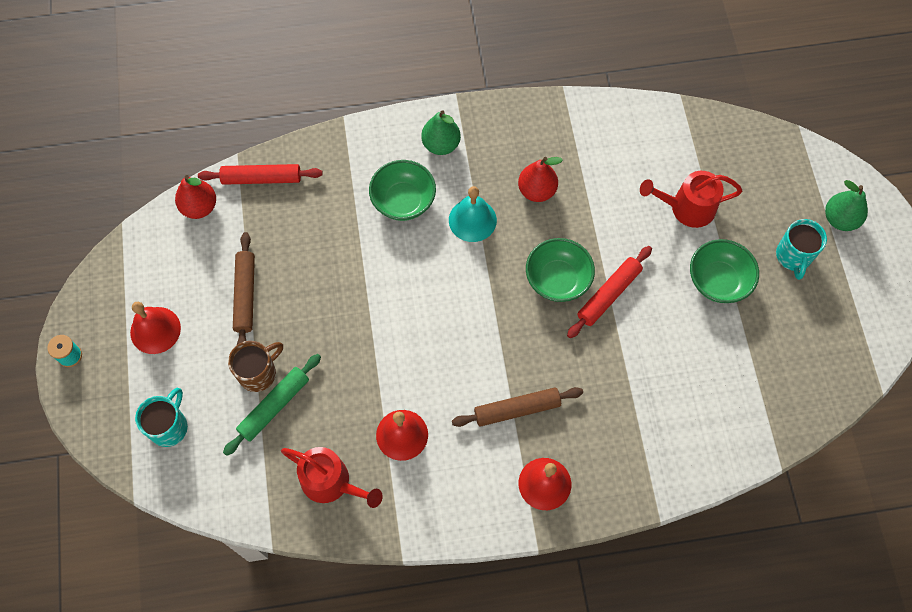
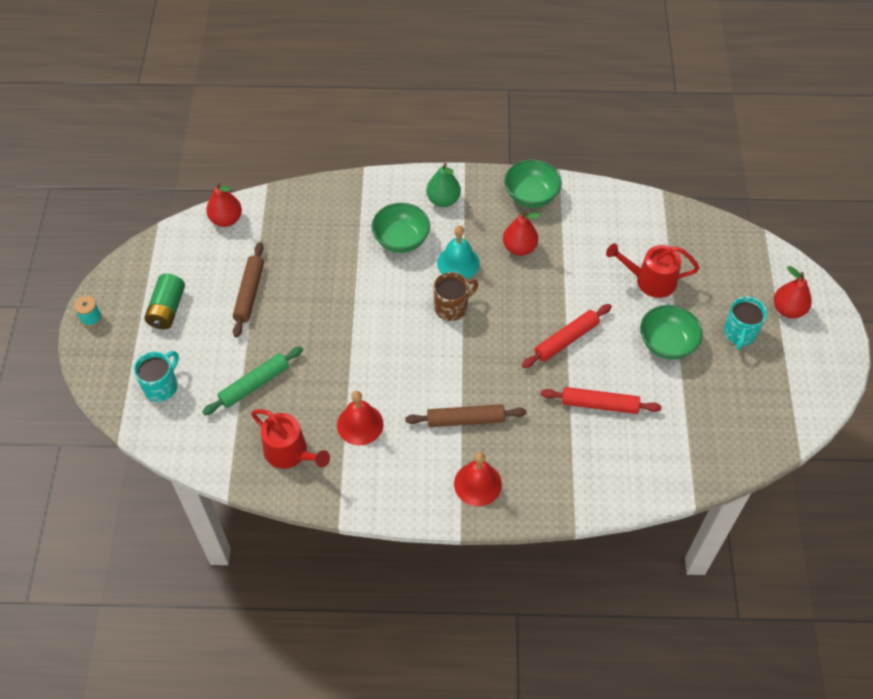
camera: 10 degrees right, 10 degrees down
red bell [130,302,181,354] -> green battery [144,274,185,329]
red rolling pin [198,164,323,185] -> red rolling pin moved to [541,387,662,414]
brown mug [228,341,283,392] -> brown mug moved to [434,272,478,321]
green bowl [526,238,595,302] -> green bowl moved to [504,159,562,208]
green pear [825,180,868,231] -> red pear [774,266,812,318]

